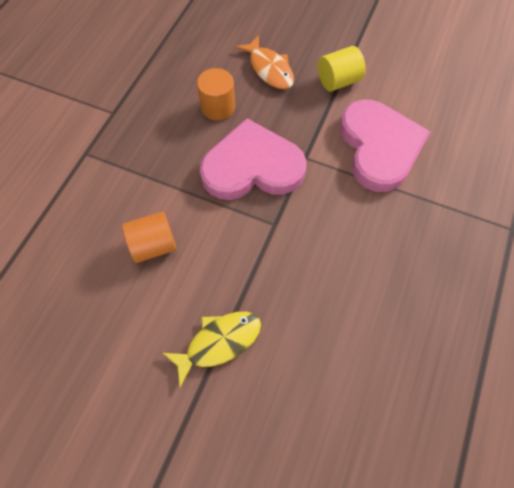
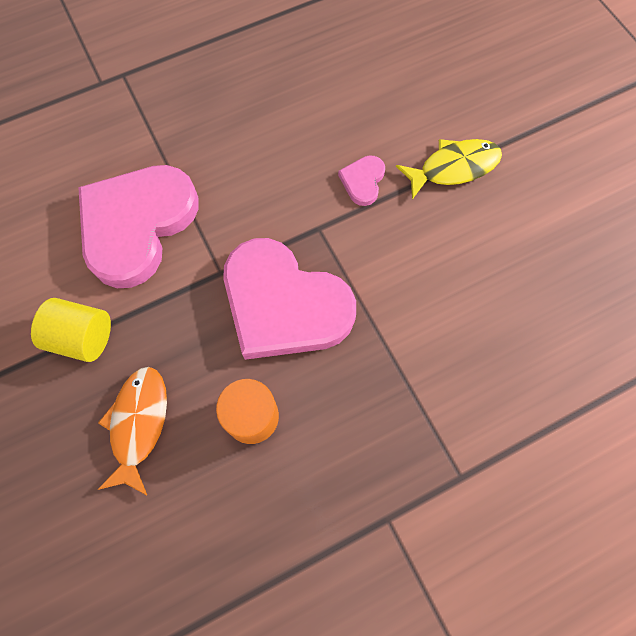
camera: 140 degrees left, 5 degrees up
orange cylinder [122,211,176,263] -> none
yellow fish [163,311,261,387] -> yellow fish turned 150 degrees clockwise [396,139,502,200]
none -> pink heart [338,155,385,206]

